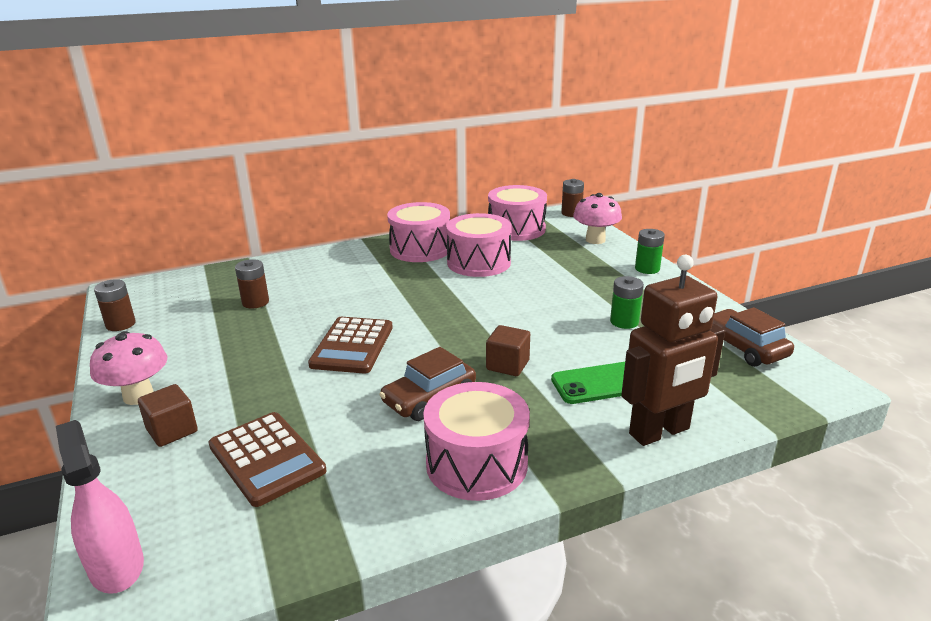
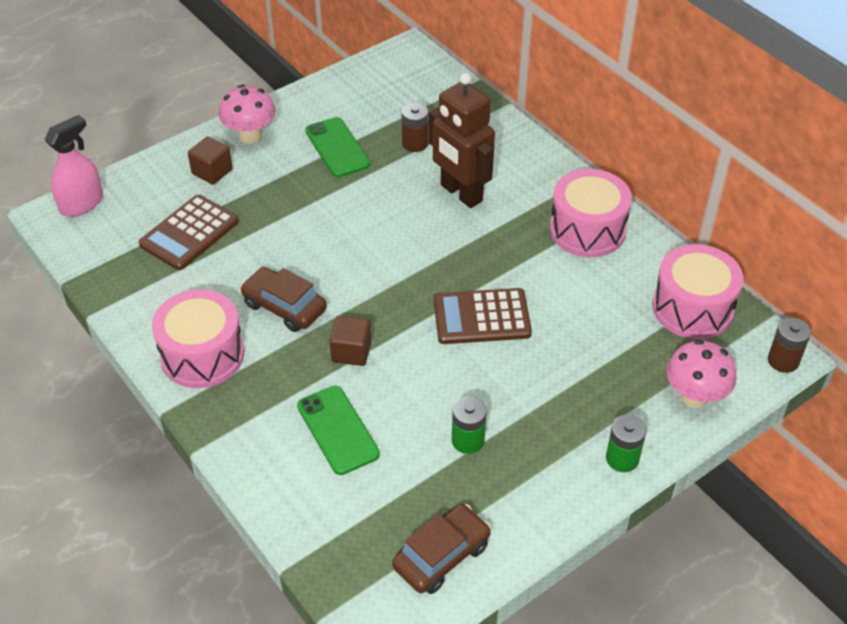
camera: 75 degrees right, 20 degrees up
brown battery [94,279,136,331] -> none
brown calculator [308,317,393,374] -> brown calculator moved to [434,288,532,344]
pink drum [446,213,511,277] -> none
brown robot [621,255,725,446] -> brown robot moved to [429,73,495,208]
none -> green phone [305,117,370,177]

